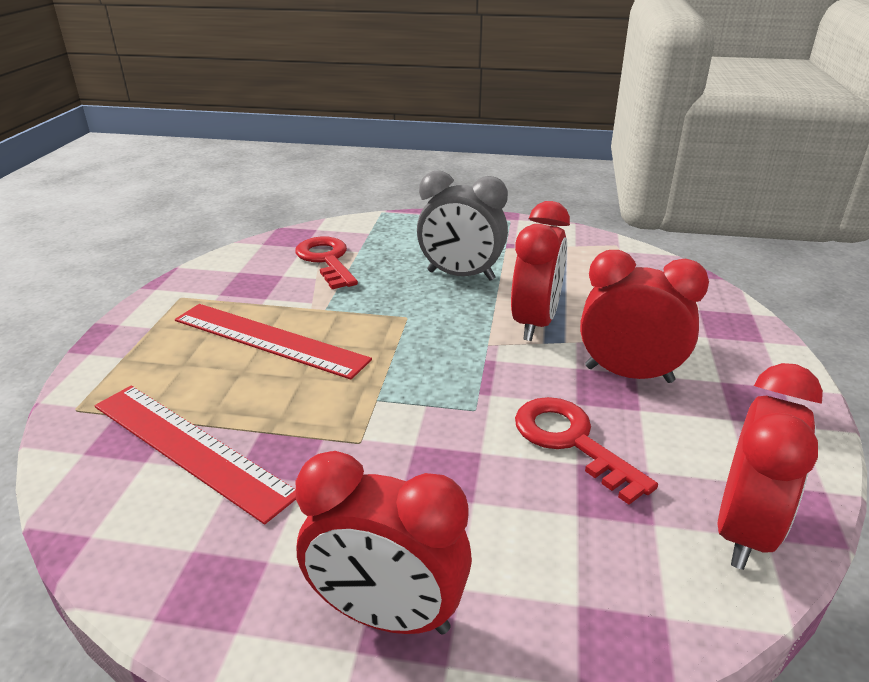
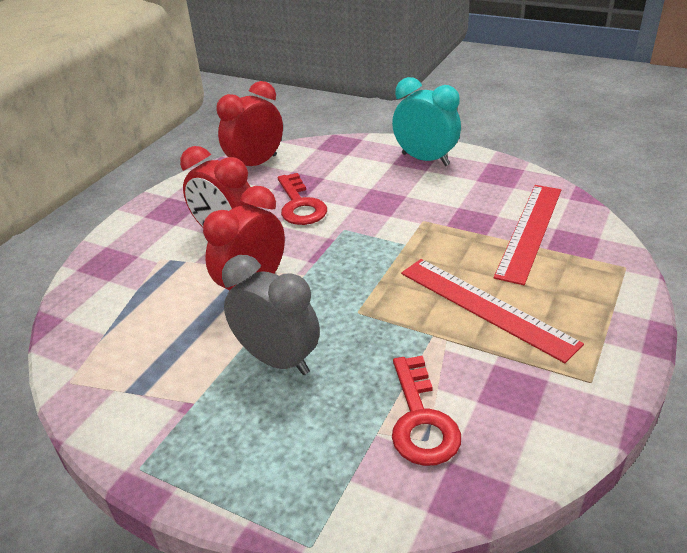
camera: 160 degrees left, 5 degrees up
red ruler [94,386,296,525] -> red ruler turned 60 degrees clockwise [494,185,561,285]
red clock [296,451,472,634] -> turquoise clock [392,77,461,166]

